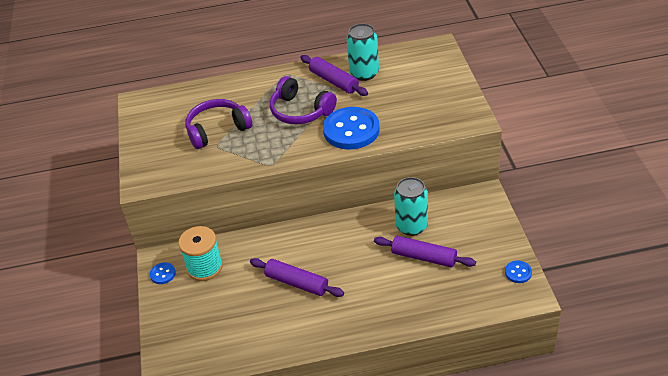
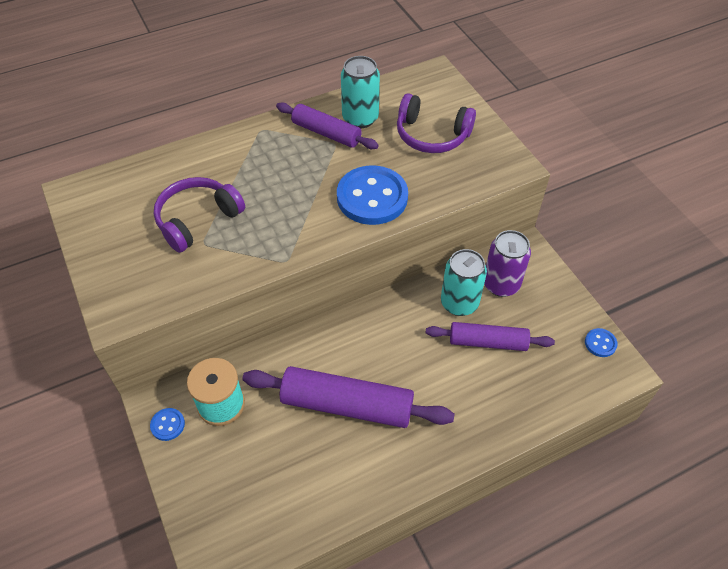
camera: 20 degrees left, 10 degrees up
purple rolling pin [250,258,344,297] -> purple rolling pin [242,366,455,428], size x1.58
purple headphones [270,76,337,124] -> purple headphones moved to [397,93,476,153]
none -> purple can [484,230,531,297]

